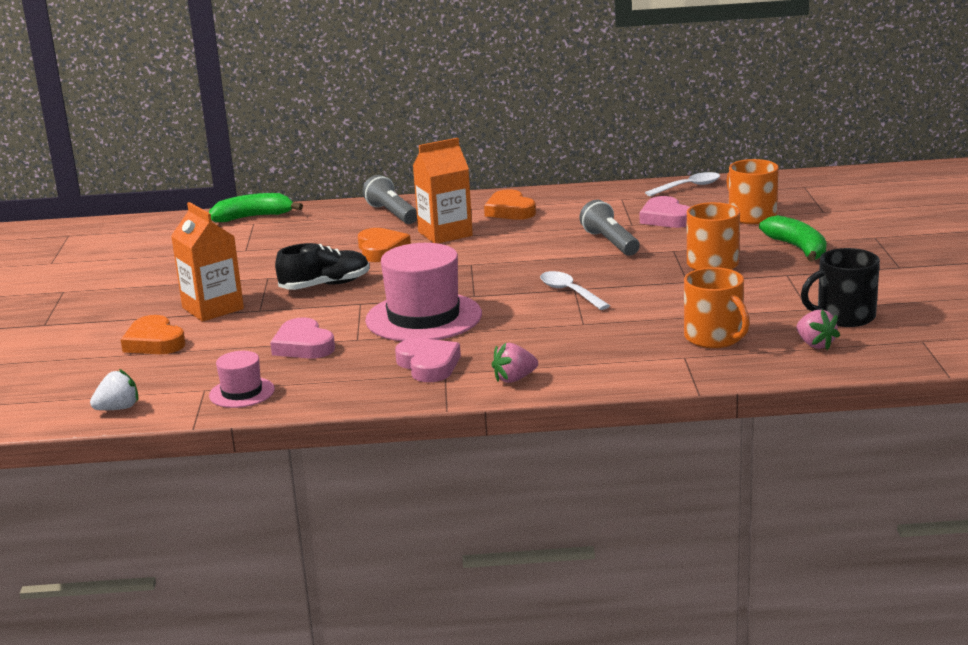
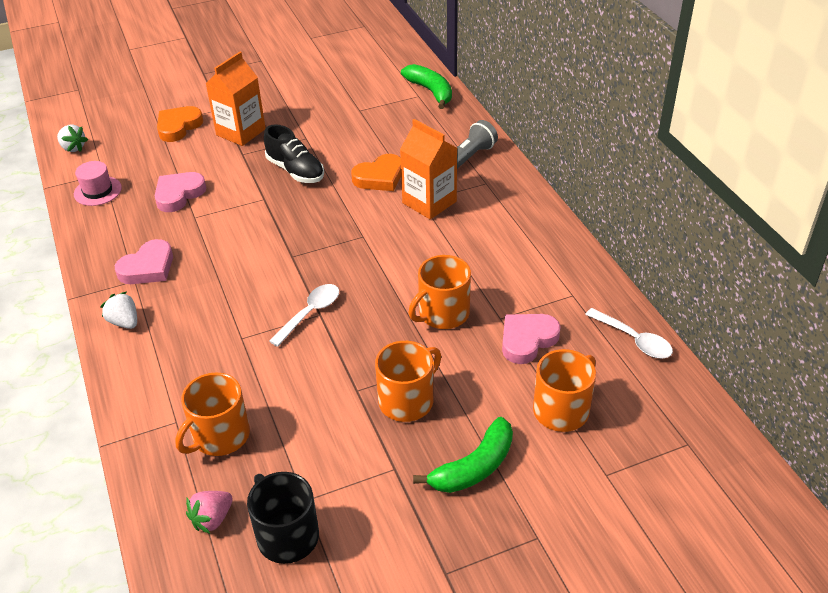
camera: 70 degrees right, 20 degrees up
pink hat [365,243,482,341] -> none
orange heart [484,189,536,220] -> none
pink strawberry [492,343,538,383] -> white strawberry [100,292,137,329]
grey flashlight [579,200,640,256] -> orange mug [408,255,471,329]

